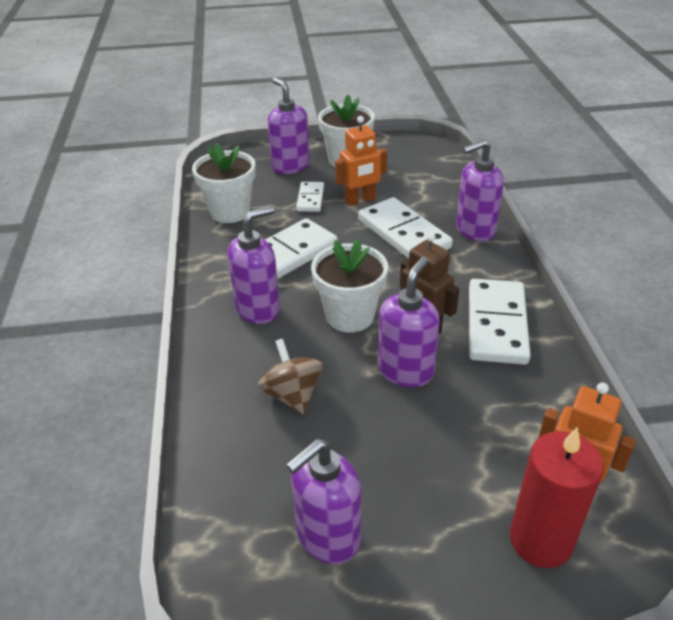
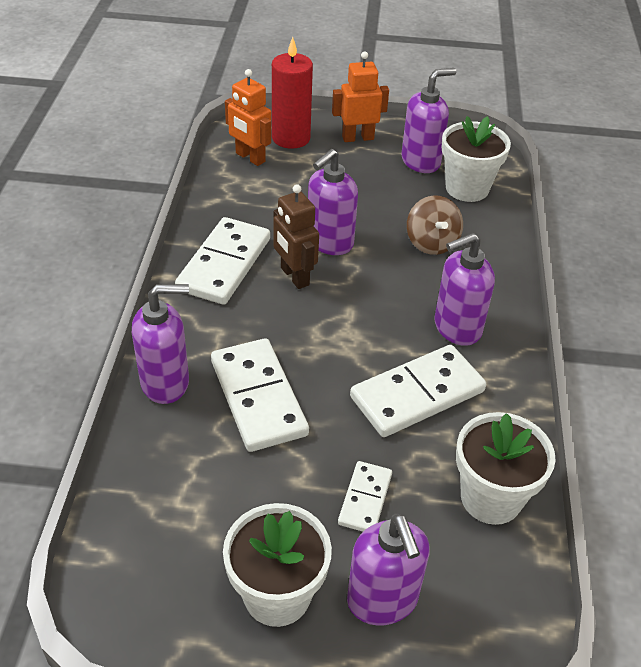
camera: 170 degrees left, 5 degrees up
white flower pot [311,239,388,332] -> white flower pot moved to [442,116,511,202]
orange robot [335,116,387,206] -> orange robot moved to [332,51,389,142]

